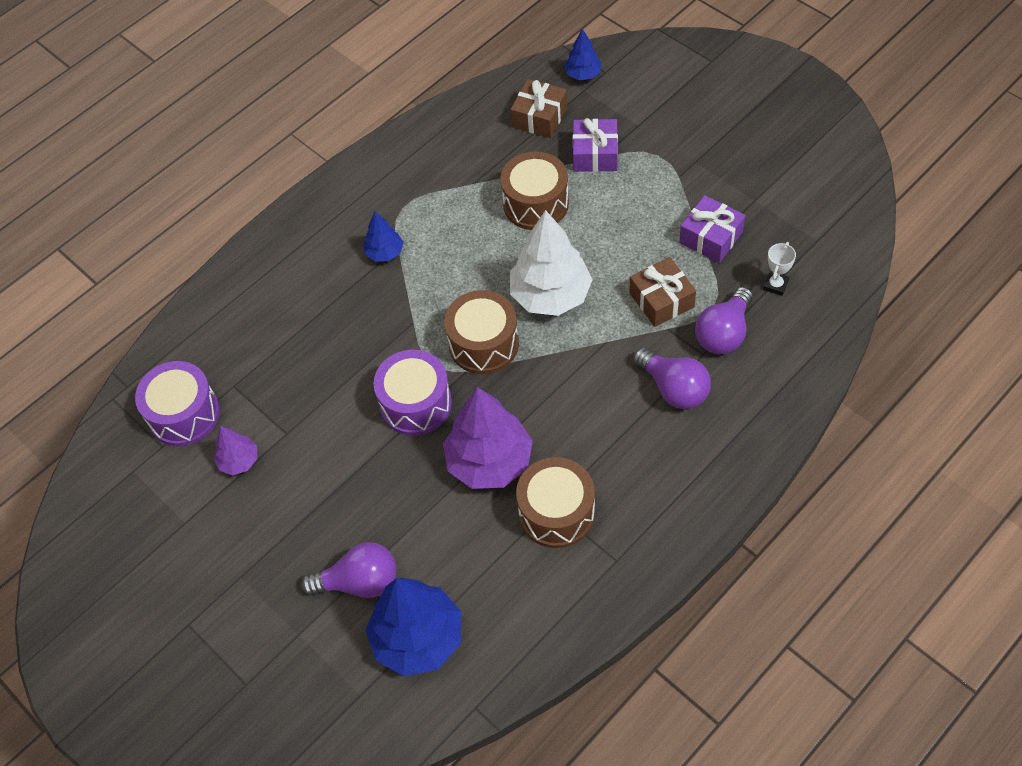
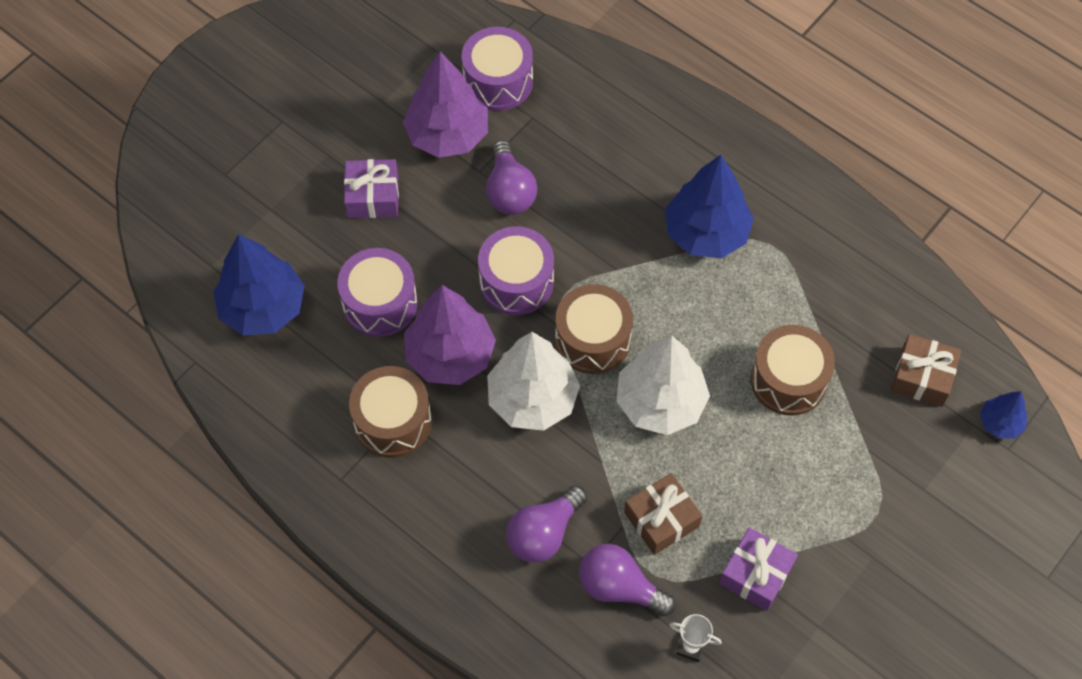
camera: 80 degrees right, 5 degrees up
purple tree [214,426,257,475] -> purple tree [403,51,488,158], size x1.98
purple light bulb [301,542,396,598] -> purple light bulb moved to [486,140,537,215]
blue tree [363,212,404,262] -> blue tree [665,155,754,258], size x1.98
purple gift [573,118,618,172] -> purple gift moved to [344,159,399,218]
none -> purple drum [337,248,417,337]
none -> white tree [487,332,580,431]

